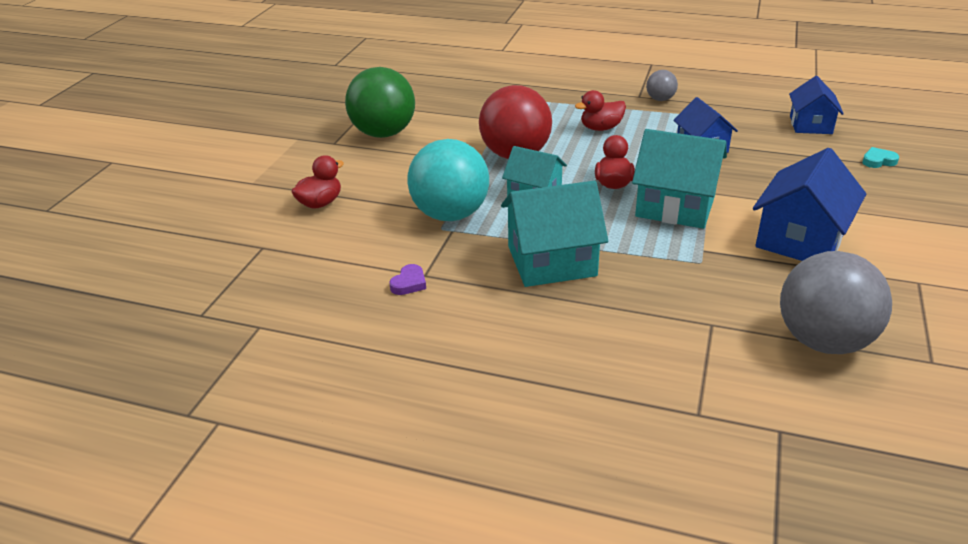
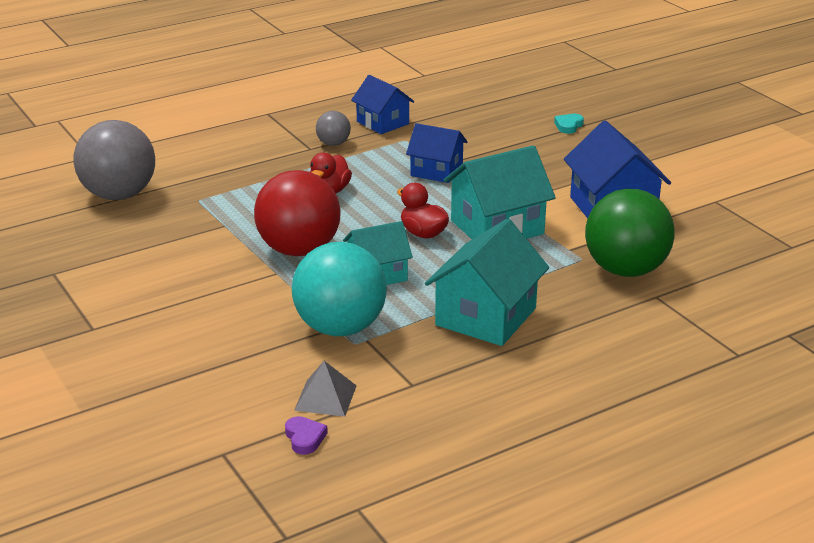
camera: 50 degrees left, 5 degrees down
red duck [291,155,344,209] -> none
green ball [345,67,415,138] -> green ball moved to [585,189,674,277]
purple heart [389,264,426,295] -> purple heart moved to [285,416,328,455]
grey ball [780,251,892,354] -> grey ball moved to [74,120,155,200]
blue house [789,76,844,134] -> blue house moved to [351,75,414,134]
none -> grey pyramid [294,361,357,417]

